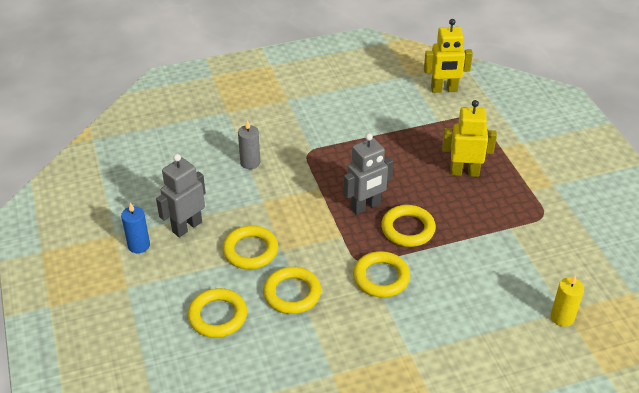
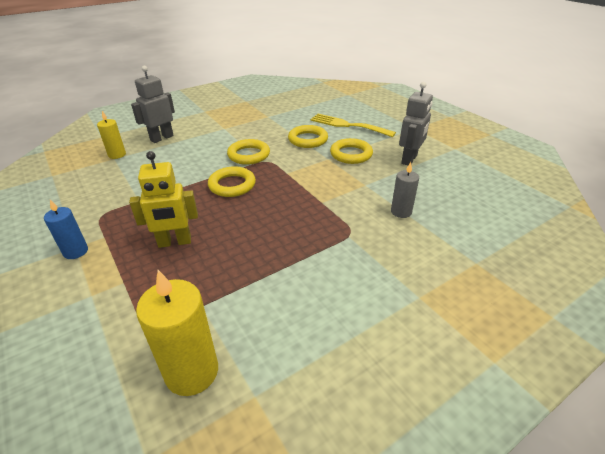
camera: 165 degrees right, 5 degrees down
blue candle [121,203,150,253] -> blue candle moved to [44,200,88,259]
yellow ring [188,288,247,338] -> yellow fork [310,114,396,137]
grey robot [344,133,393,215] -> grey robot moved to [131,66,175,143]
yellow robot [424,19,473,93] -> yellow candle [136,270,218,396]

